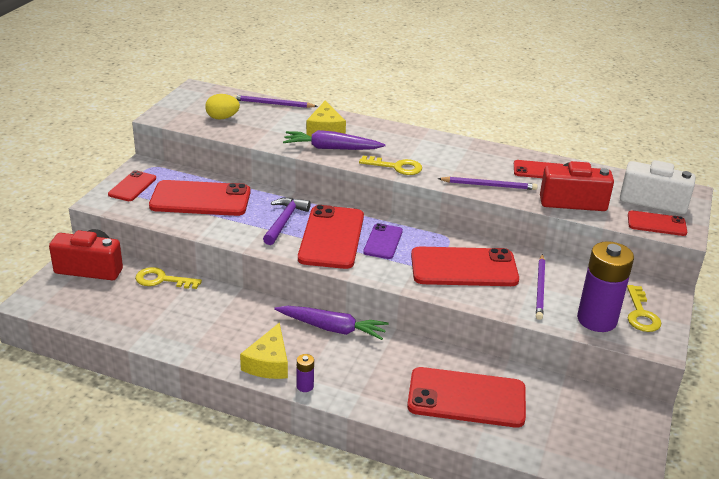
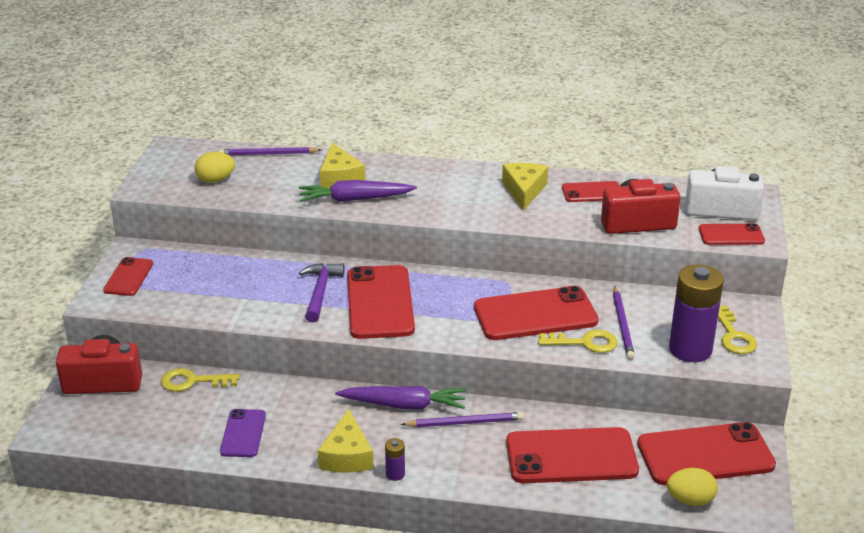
camera: 10 degrees left, 0 degrees up
red phone [149,180,251,216] -> red phone moved to [637,422,776,485]
yellow key [359,156,422,175] -> yellow key moved to [538,330,618,353]
purple phone [363,223,403,259] -> purple phone moved to [220,409,266,457]
purple pencil [437,177,538,190] -> purple pencil moved to [401,412,524,427]
none -> yellow cheese [502,163,548,211]
none -> yellow egg [667,468,718,506]

